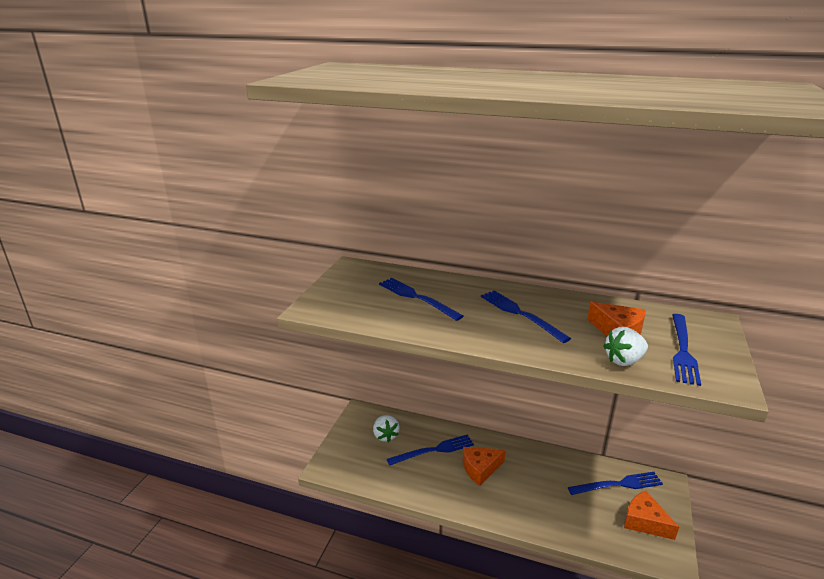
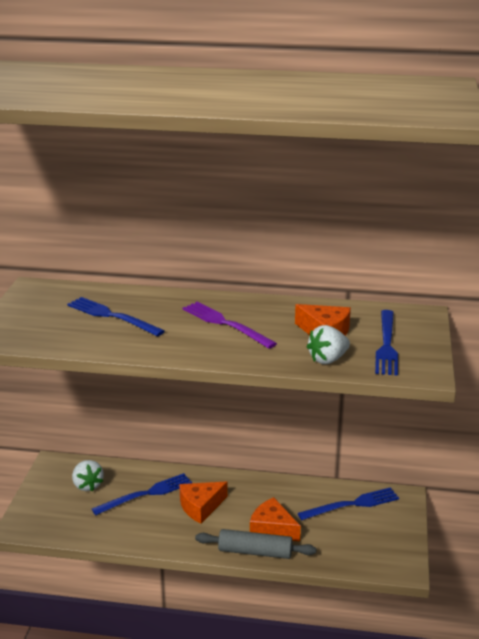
camera: 10 degrees left, 0 degrees up
blue fork [481,290,571,343] -> purple fork [182,302,277,349]
orange cheese [624,491,679,540] -> orange cheese moved to [250,497,301,541]
none -> grey rolling pin [195,529,317,559]

